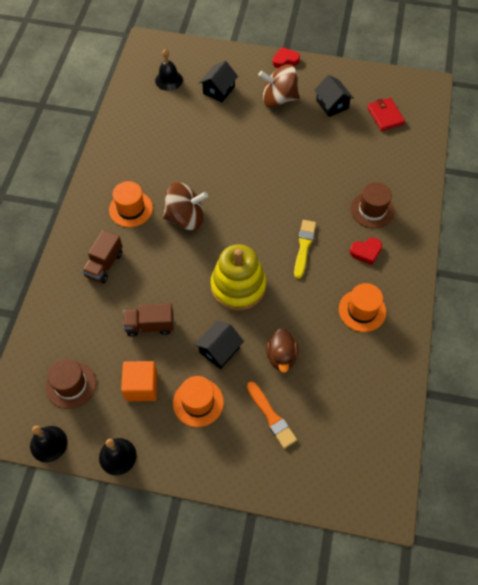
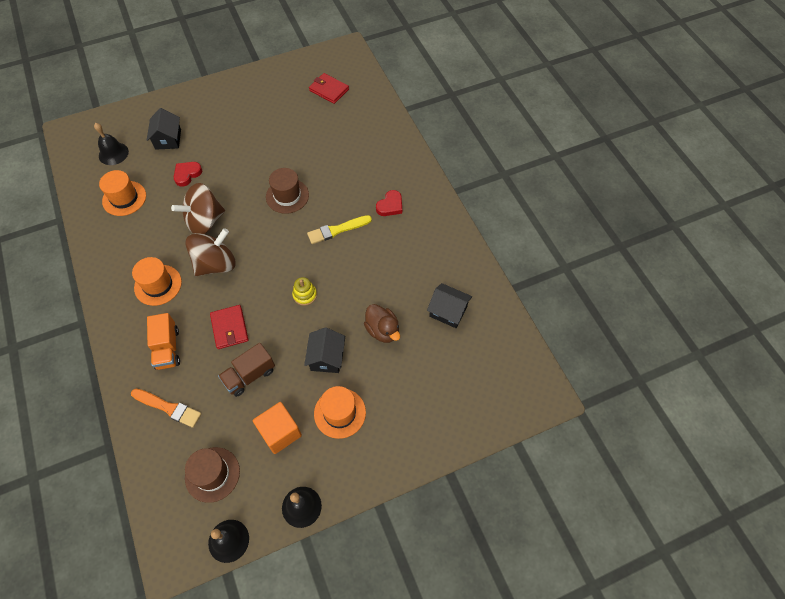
camera: 35 degrees left, 0 degrees up
brown truck [82,230,123,283] -> orange truck [147,313,180,370]
yellow stacking toy [211,244,266,311] -> yellow stacking toy [292,277,317,306], size x0.43
orange brush [247,381,297,449] -> orange brush moved to [131,389,201,428]
brown spinning top [258,64,300,108] -> brown spinning top moved to [171,183,225,234]
red heart [273,47,300,68] -> red heart moved to [174,162,202,187]
yellow brush [294,220,316,279] -> yellow brush turned 90 degrees counterclockwise [307,215,372,244]
black house [314,75,354,117] -> black house moved to [427,283,472,328]
orange hat [339,283,386,332] -> orange hat moved to [99,170,146,216]
brown hat [351,182,395,228] -> brown hat moved to [266,168,309,214]
none -> red wallet [210,305,249,349]

